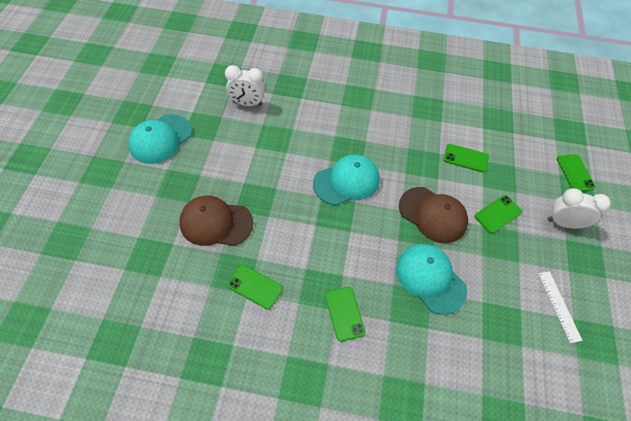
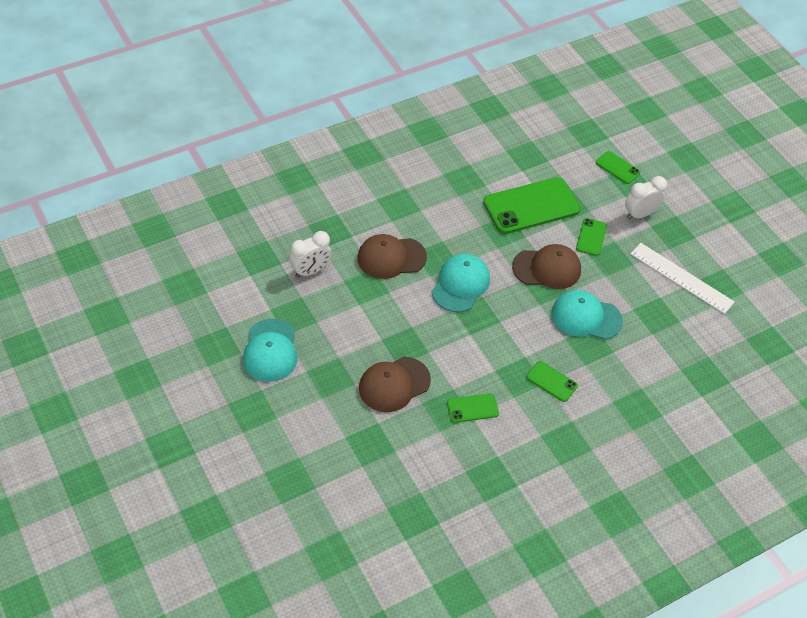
camera: 40 degrees left, 5 degrees down
green phone [444,144,489,173] -> green phone [483,177,581,234], size x2.09
white ruler [538,271,583,343] -> white ruler [630,243,735,314], size x1.73
none -> brown cap [358,234,427,279]

